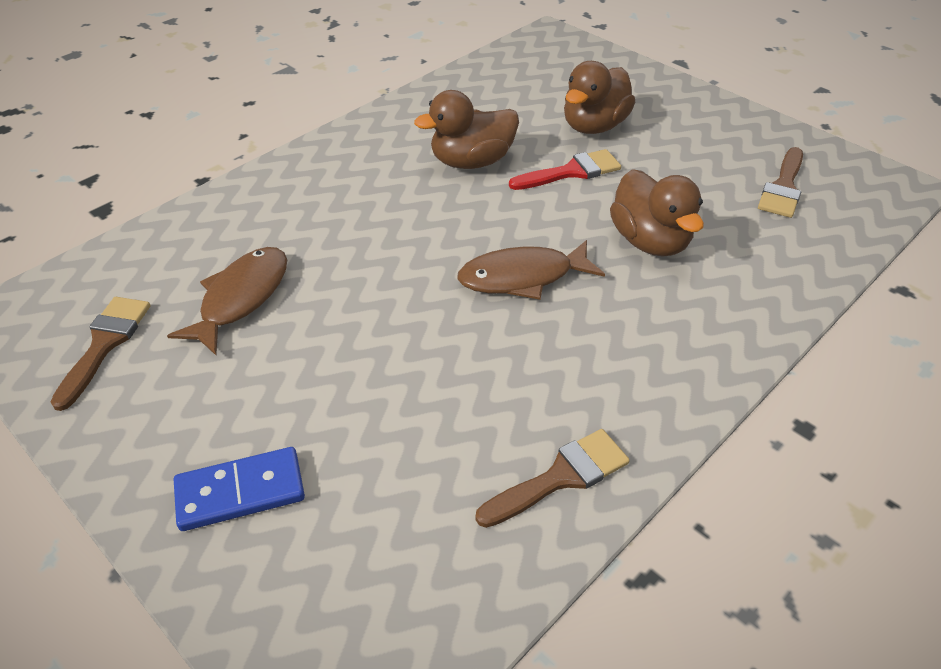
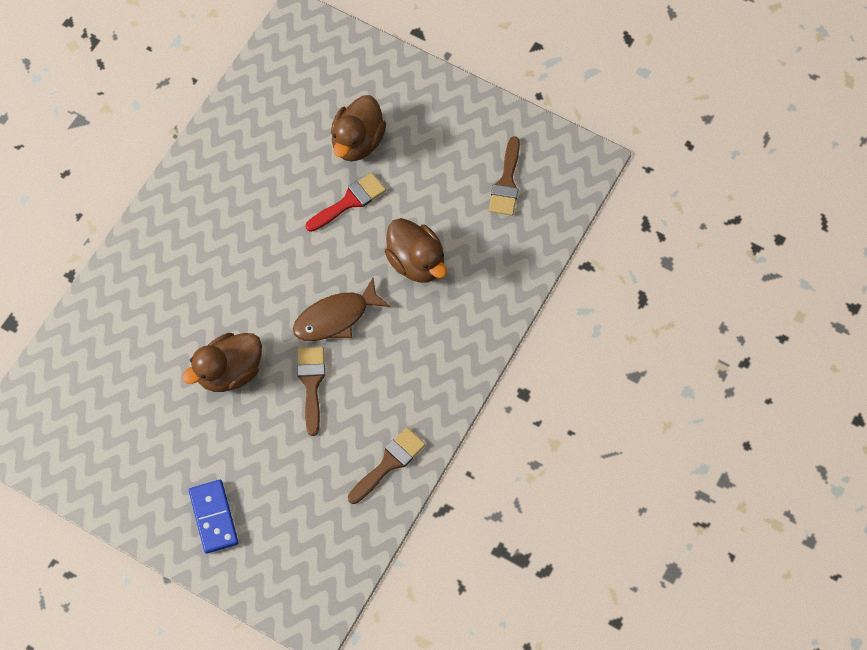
camera: 15 degrees left, 20 degrees up
brown brush [51,297,150,411] -> brown brush moved to [297,347,325,436]
brown fish [167,247,287,355] -> none
blue domino [174,447,305,531] -> blue domino turned 75 degrees counterclockwise [189,480,238,554]
brown duck [414,90,519,169] -> brown duck moved to [182,333,262,392]

